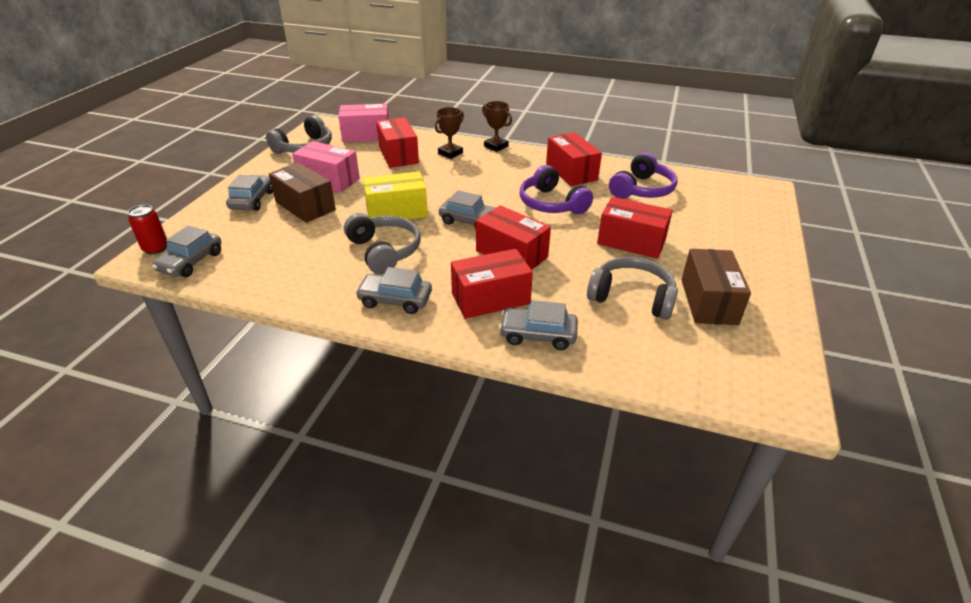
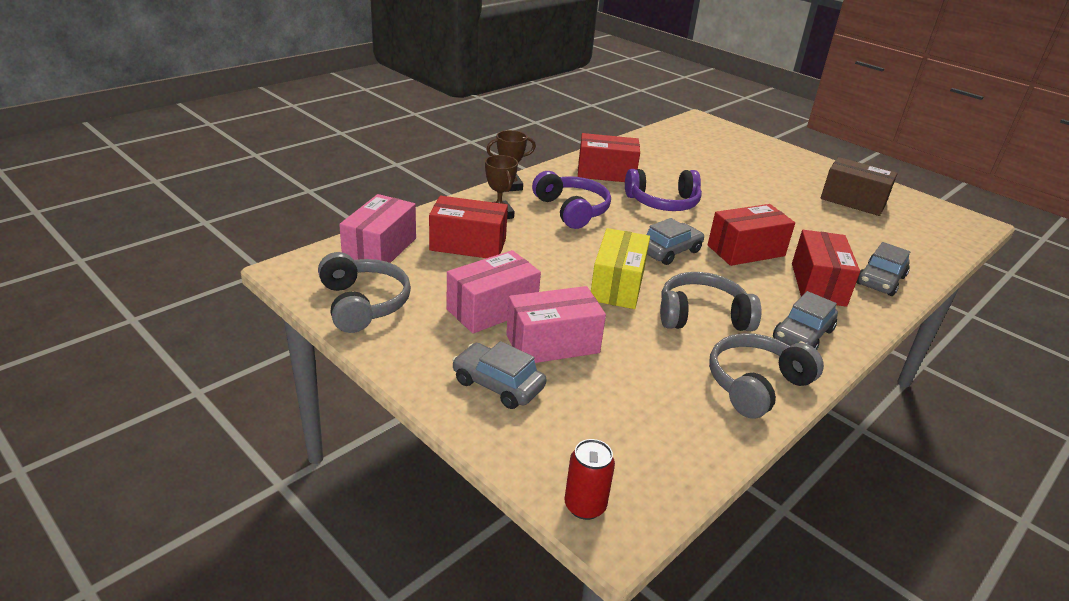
camera: 65 degrees left, 5 degrees down
grey car [152,226,221,277] -> none
brown box [269,162,336,223] -> pink box [506,286,606,363]
grey headphones [587,257,678,320] -> grey headphones moved to [709,333,824,418]
red box [597,197,673,259] -> none
purple headphones [609,153,677,199] -> purple headphones moved to [532,171,611,229]

